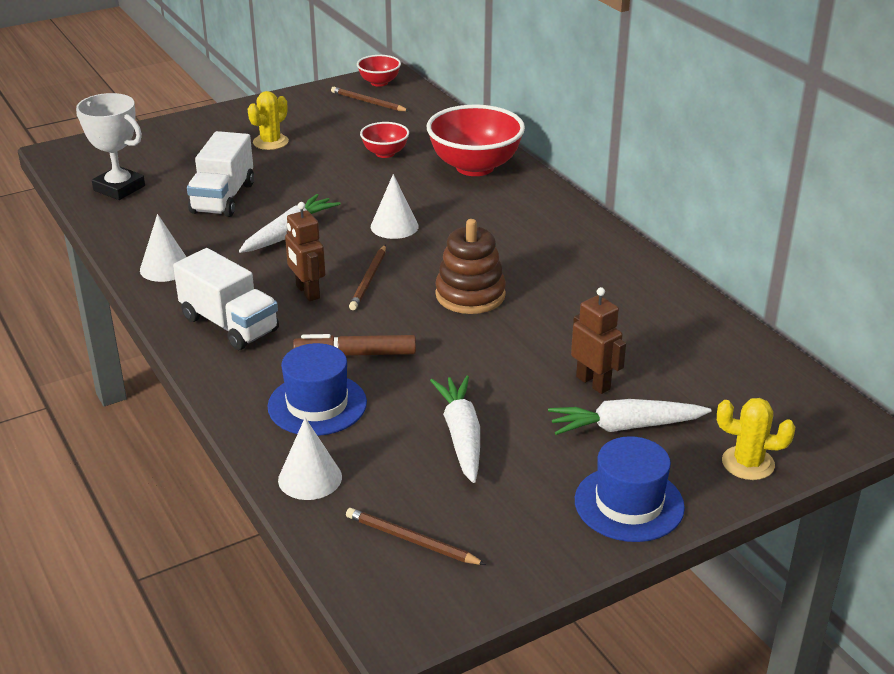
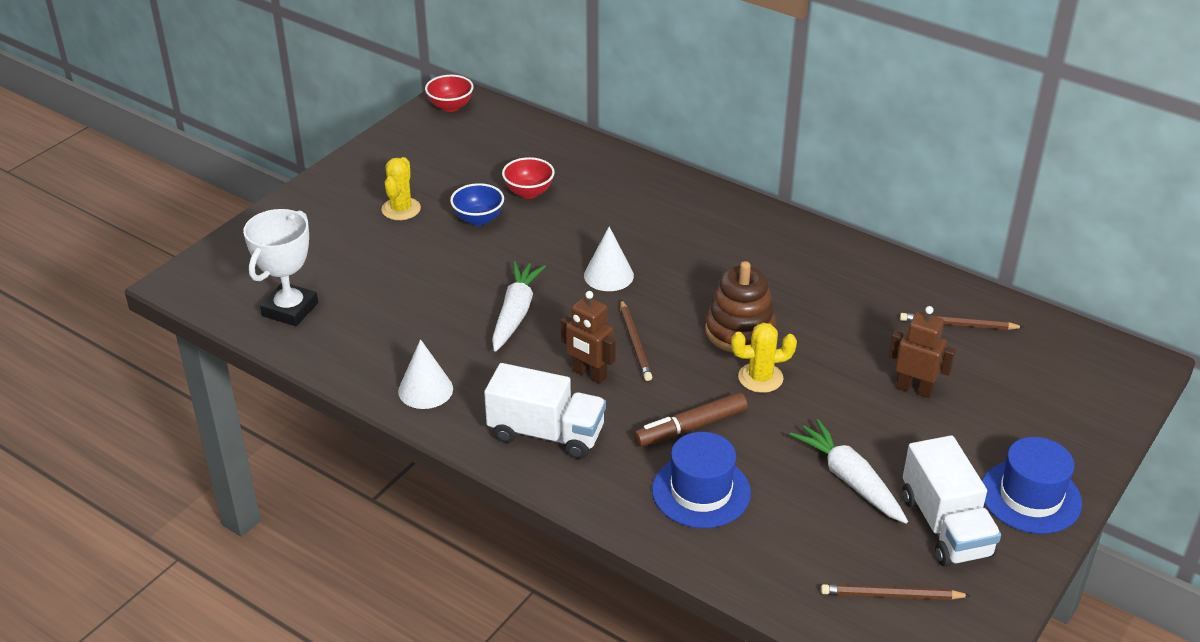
camera: 25 degrees left, 5 degrees up
white trophy [76,93,145,200] -> white trophy turned 75 degrees counterclockwise [243,209,318,326]
white truck [187,131,254,217] -> white truck moved to [902,435,1001,567]
white cone [278,418,342,500] -> none
brown pencil [331,87,409,111] -> brown pencil moved to [900,313,1024,330]
red bowl [427,105,525,176] -> none
white carrot [548,399,711,435] -> none
yellow cactus [717,398,795,480] -> yellow cactus moved to [731,323,797,393]
none -> blue bowl [450,183,504,226]

